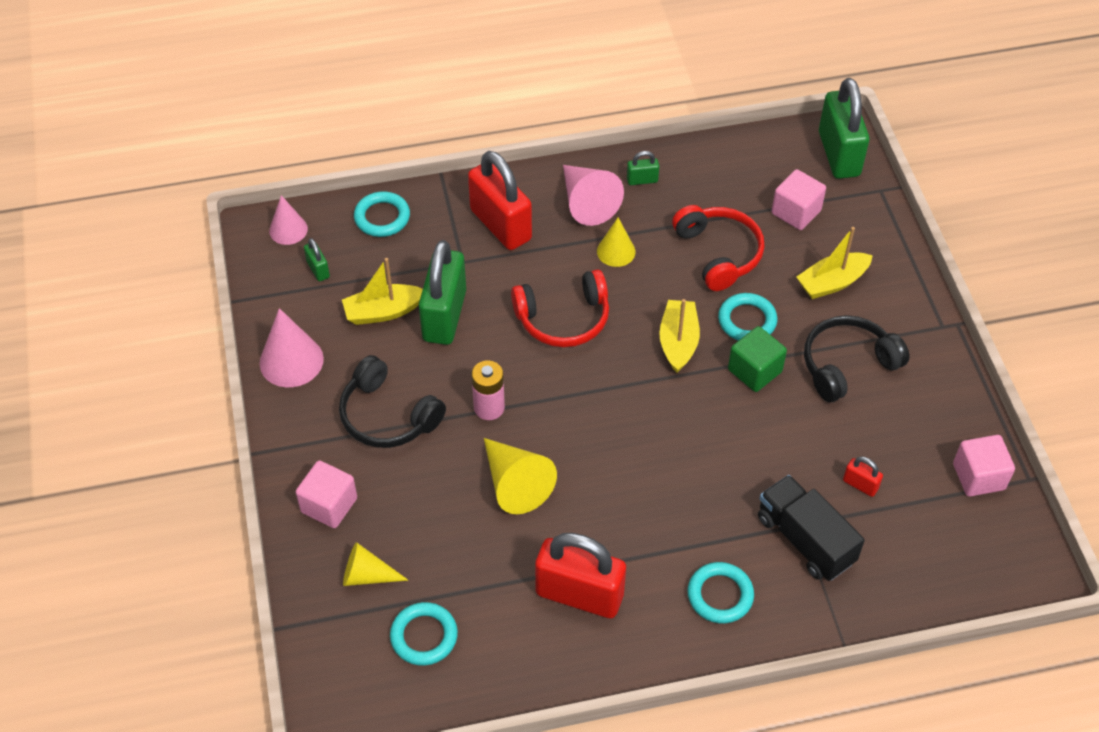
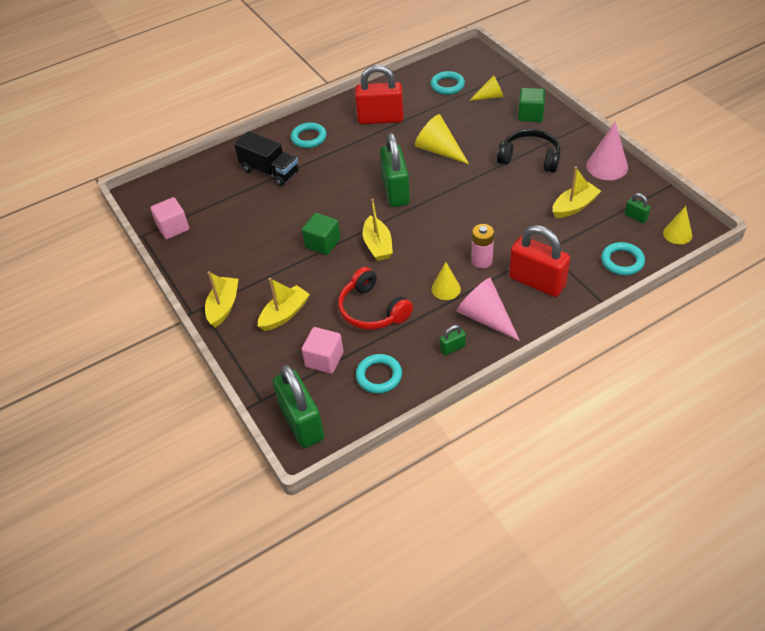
camera: 165 degrees right, 5 degrees down
pink cone [269,195,308,245] -> yellow cone [663,206,692,244]
pink cube [296,460,357,528] -> green cube [518,88,545,122]
green padlock [419,240,466,345] -> green padlock moved to [380,133,410,207]
pink battery [471,361,505,420] -> pink battery moved to [471,224,494,268]
red headphones [511,269,609,347] -> none
turquoise ring [718,293,777,341] -> turquoise ring moved to [356,354,402,394]
black headphones [804,315,910,402] -> none
red padlock [843,456,883,497] -> none
none -> yellow boat [205,271,239,328]

